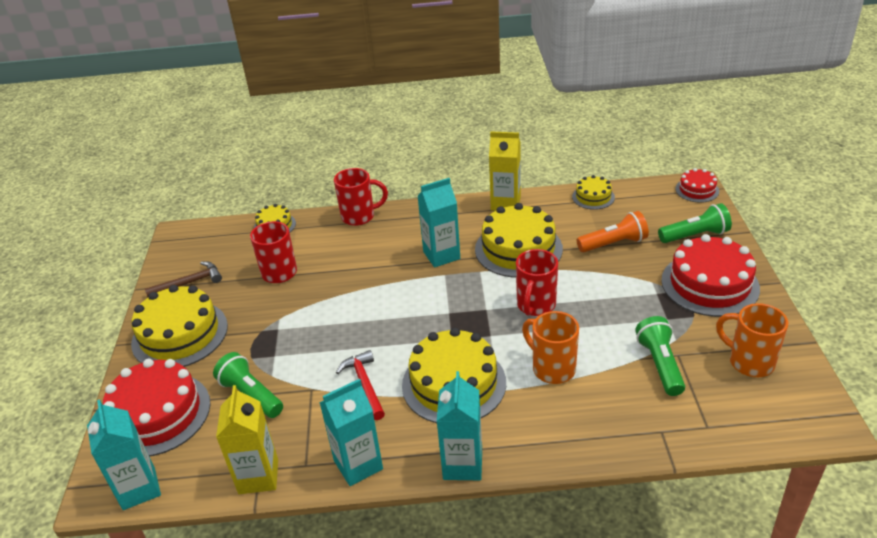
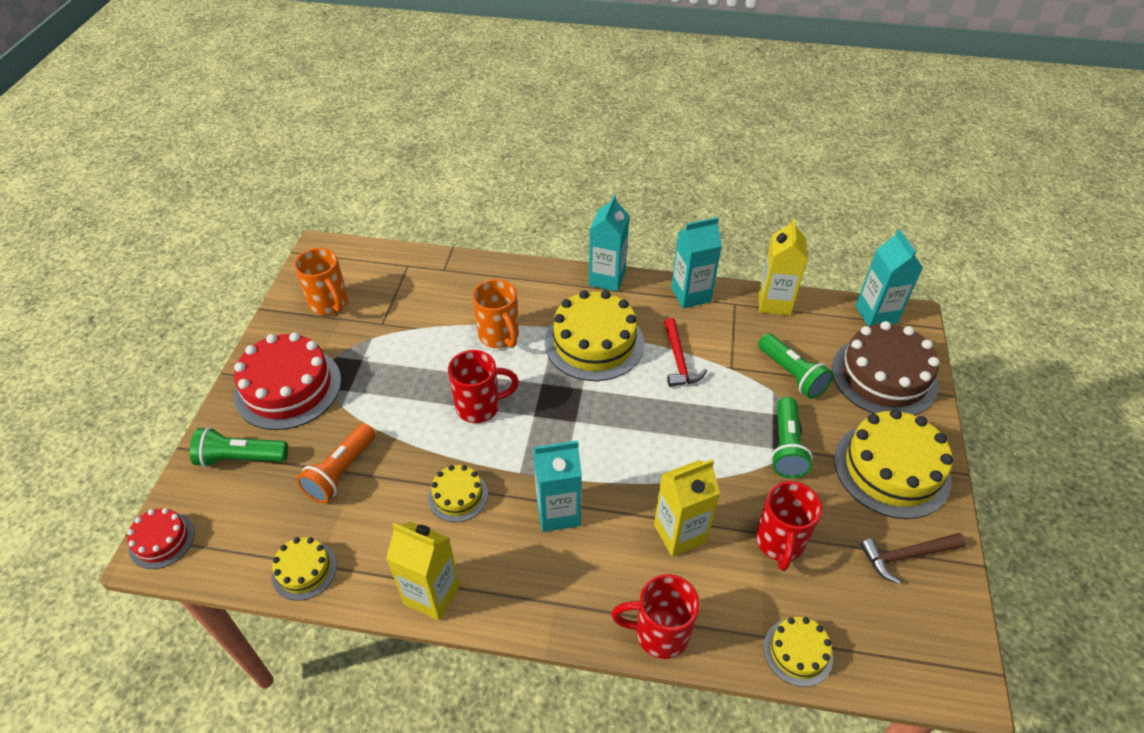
camera: 170 degrees left, 10 degrees up
red cake [103,359,210,456] -> brown cake [832,321,940,415]
yellow cake [475,203,563,278] -> yellow cake [428,465,488,522], size x0.52
red mug [516,249,558,316] -> red mug turned 45 degrees clockwise [448,350,519,423]
orange flashlight [577,211,649,252] -> orange flashlight turned 60 degrees counterclockwise [297,423,375,503]
green flashlight [635,316,685,396] -> green flashlight moved to [771,397,813,478]
none -> yellow carton [654,459,720,557]

